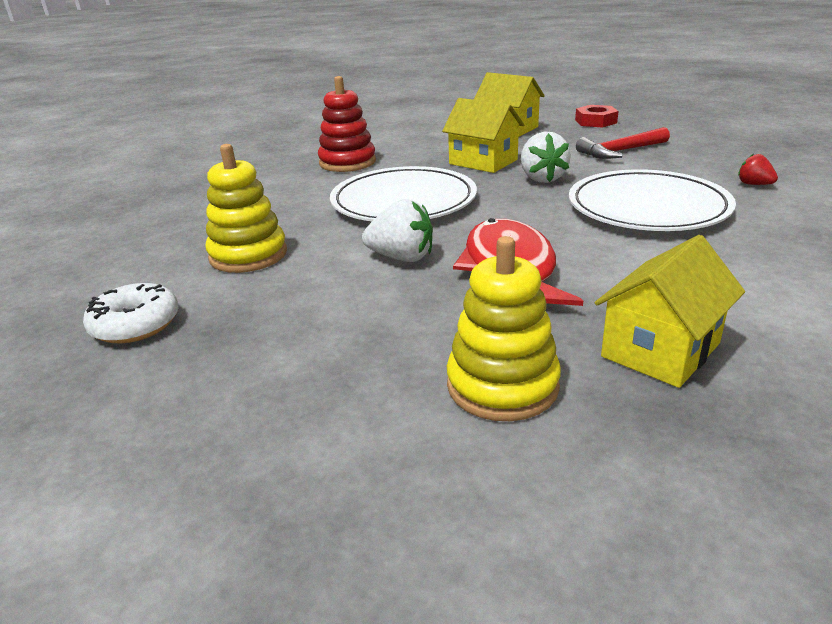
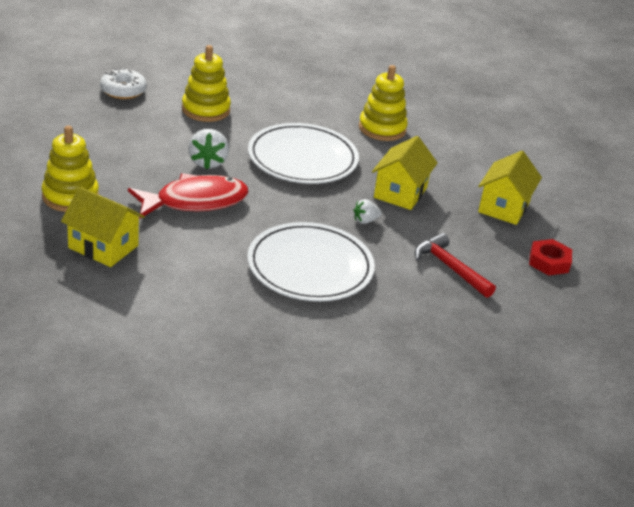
camera: 70 degrees right, 5 degrees up
red stacking toy [318,76,376,172] -> yellow stacking toy [359,65,408,141]
white strawberry [521,132,571,183] -> white strawberry [353,199,382,224], size x0.59
red strawberry [738,154,778,185] -> none

